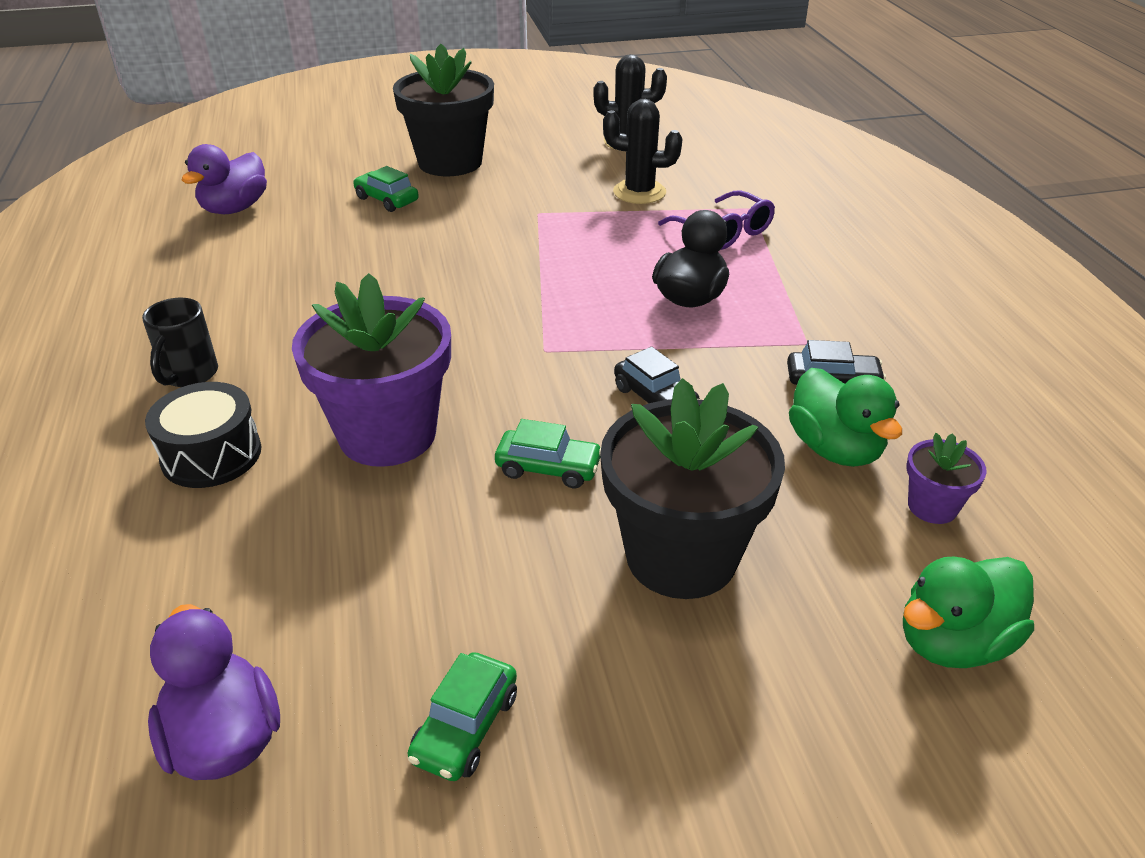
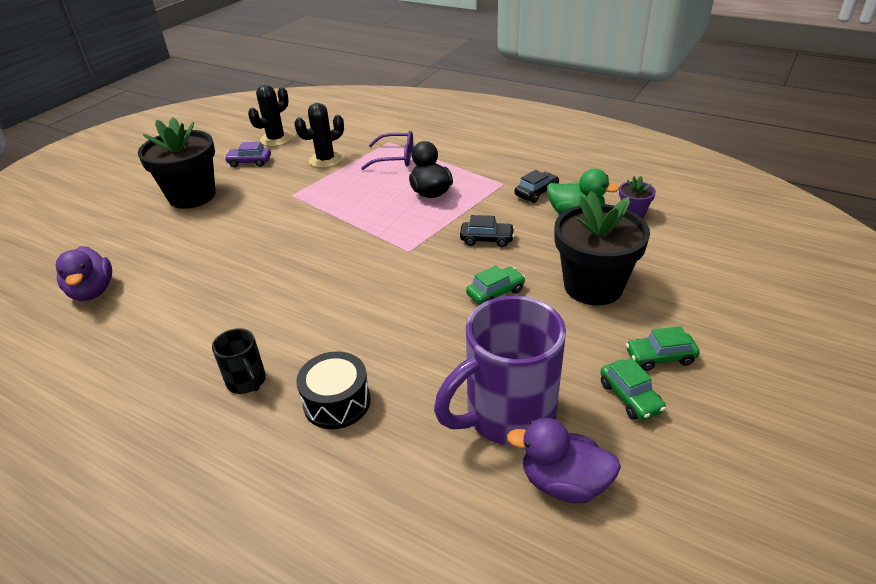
camera: 45 degrees left, 0 degrees up
purple flower pot [292,273,451,467] -> none
green car [353,166,419,212] -> green car moved to [626,326,700,371]
green duck [903,557,1034,668] -> none
none -> purple car [224,142,271,167]
none -> purple mug [434,296,566,446]

